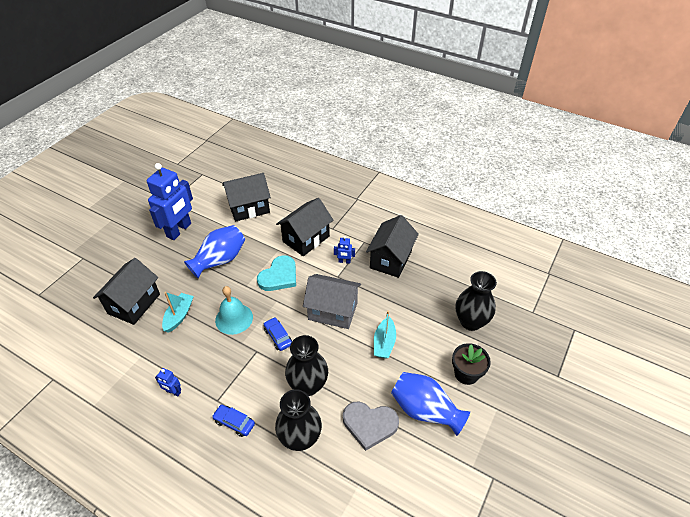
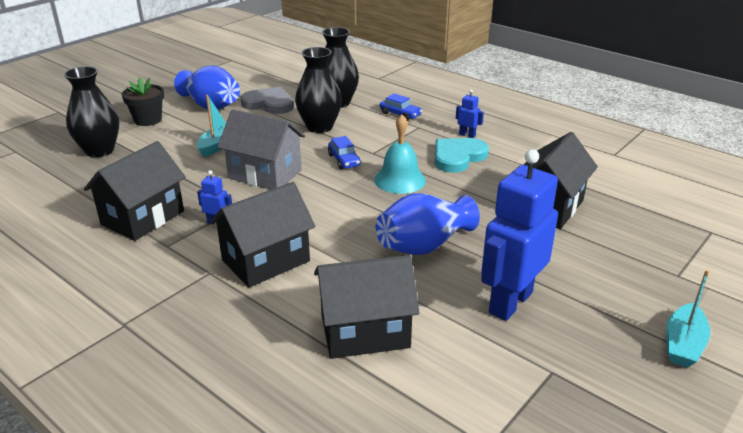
camera: 170 degrees left, 15 degrees down
turquoise boat [162,292,194,333] -> turquoise boat moved to [666,270,710,368]
turquoise heart [257,255,296,291] -> turquoise heart moved to [435,138,489,173]

